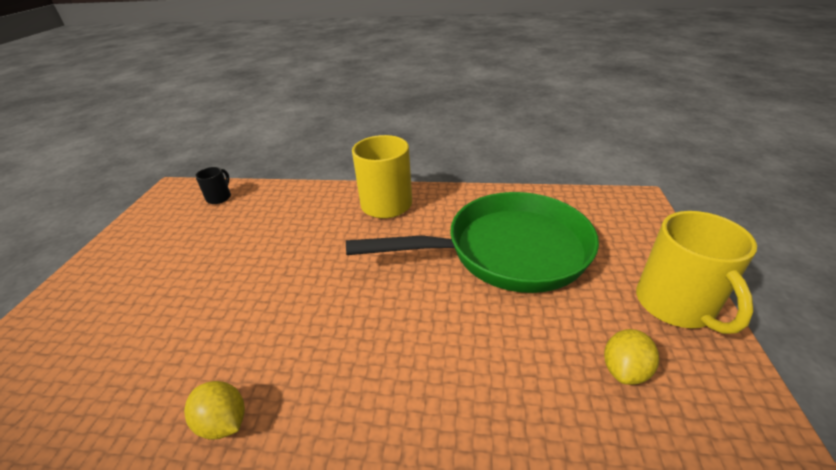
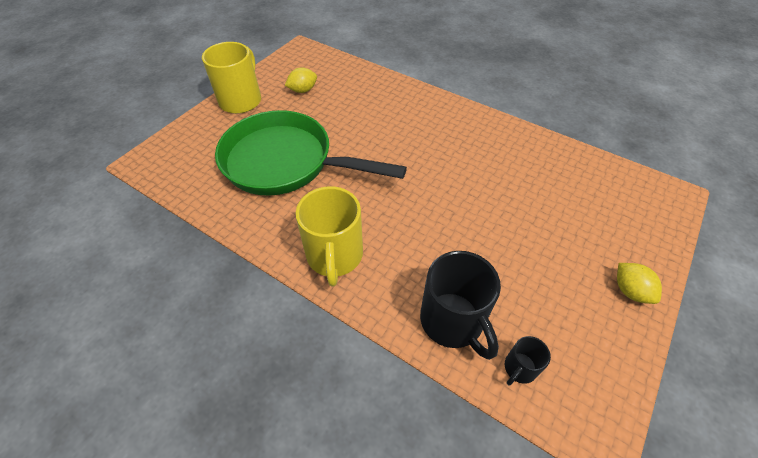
camera: 155 degrees left, 15 degrees up
yellow lemon [184,381,245,440] -> yellow lemon moved to [617,263,662,304]
none -> black mug [420,251,501,360]

